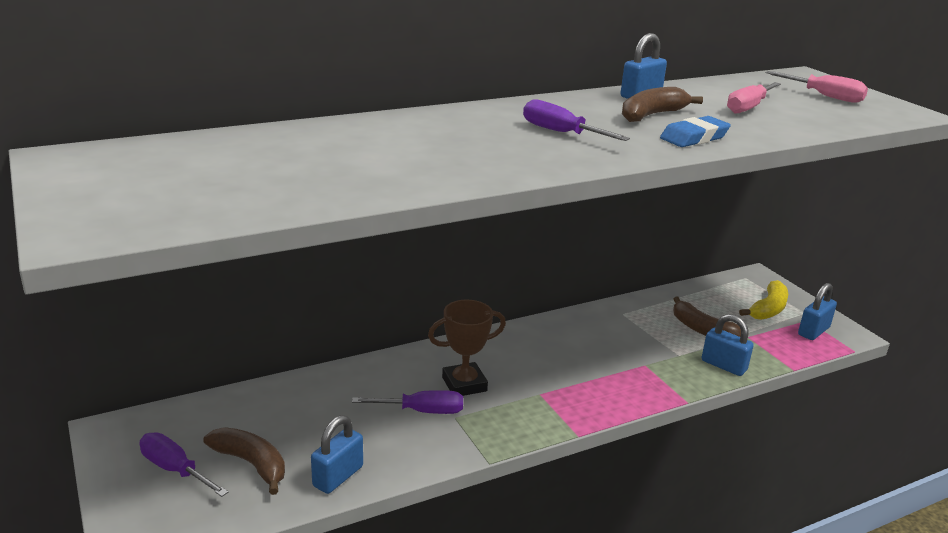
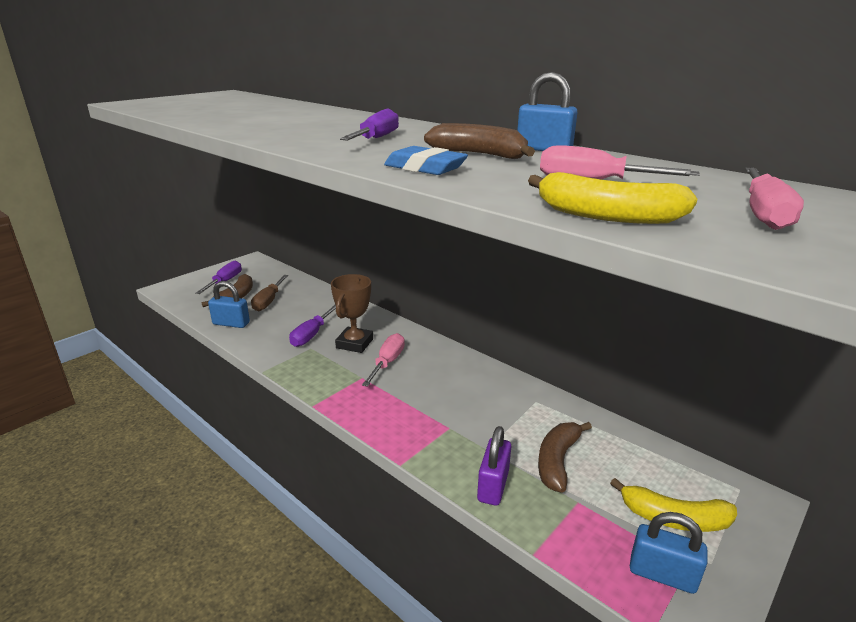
camera: 70 degrees right, 0 degrees up
purple screwdriver [352,390,463,414] -> purple screwdriver turned 45 degrees clockwise [289,305,336,347]
brown trophy [428,300,506,396] -> brown trophy turned 60 degrees clockwise [331,274,373,353]
blue padlock [702,314,754,376] -> purple padlock [477,426,511,506]
none -> brown screwdriver [251,275,288,311]
none -> pink screwdriver [362,333,405,387]
none -> yellow banana [528,172,697,224]

